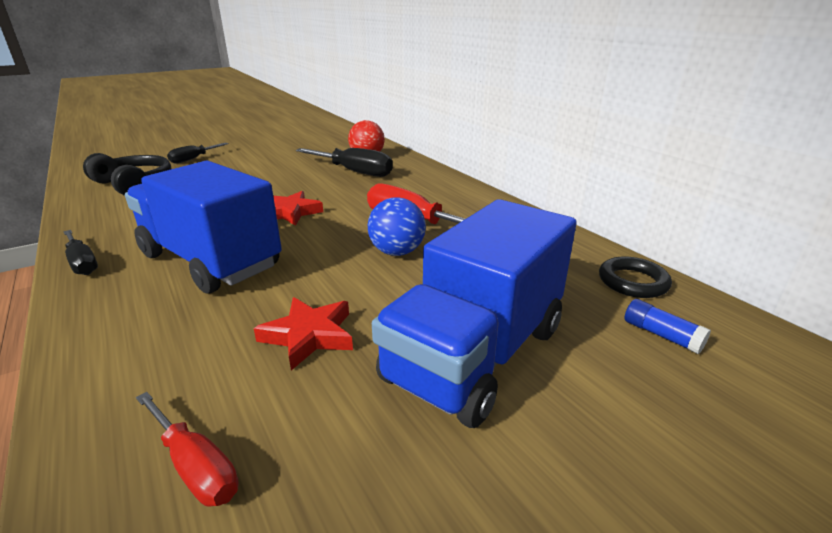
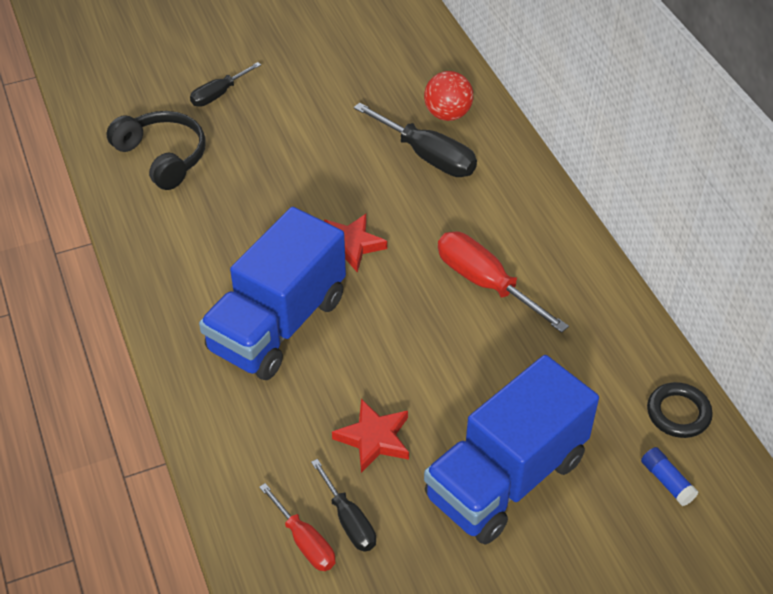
camera: 10 degrees right, 20 degrees up
black screwdriver [64,230,98,275] -> black screwdriver moved to [311,459,376,552]
blue truck [125,161,282,294] -> blue truck turned 105 degrees counterclockwise [199,207,346,380]
blue ball [368,197,426,256] -> none

